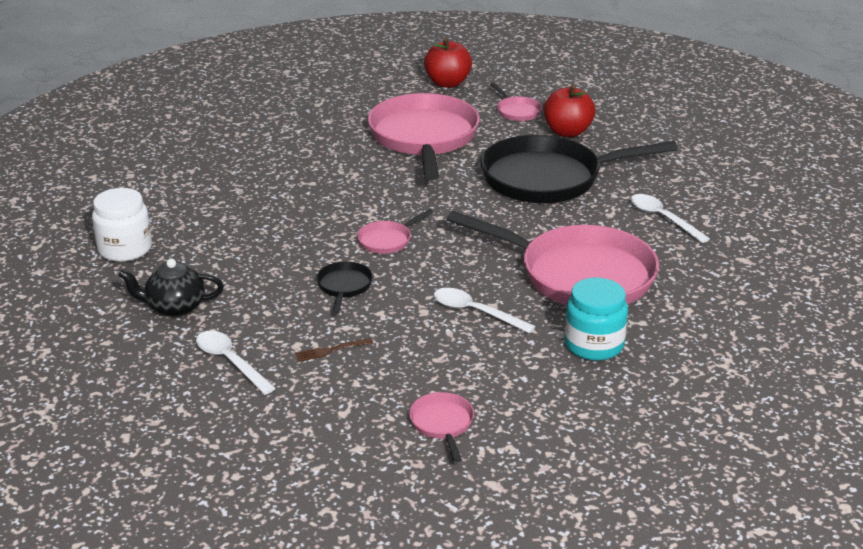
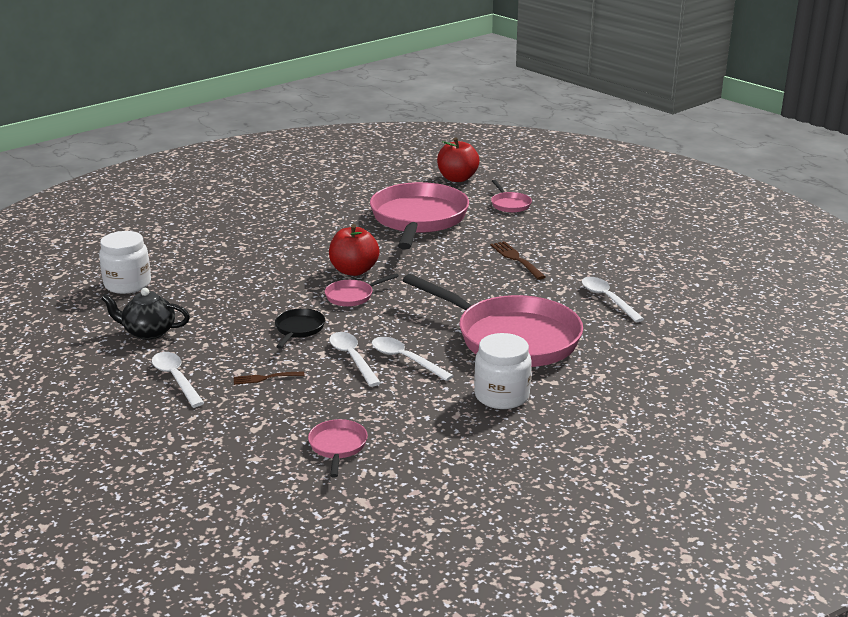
camera: 10 degrees right, 5 degrees down
black pan [481,135,678,203] -> brown fork [490,241,546,280]
red apple [544,85,595,137] -> red apple moved to [329,224,380,276]
turquoise jar [564,277,628,361] -> white jar [474,333,532,409]
none -> white spoon [329,332,381,387]

